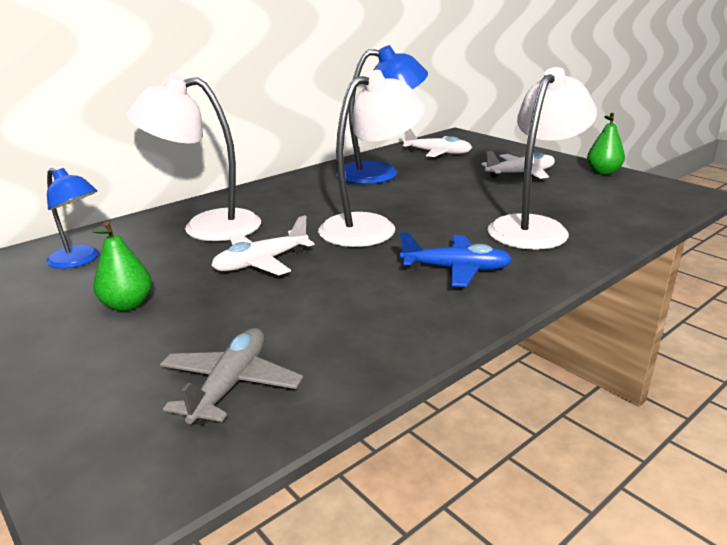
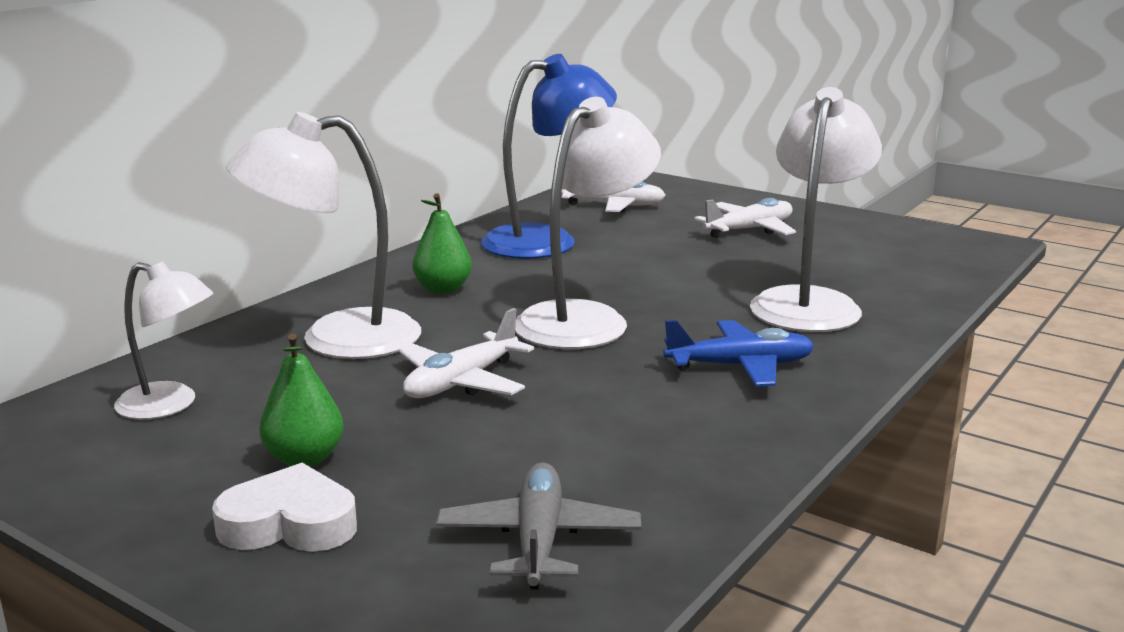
camera: 15 degrees left, 5 degrees down
blue lamp [46,168,99,269] -> white lamp [114,261,213,419]
green pear [587,113,625,175] -> green pear moved to [412,193,472,294]
none -> white heart [212,463,357,552]

